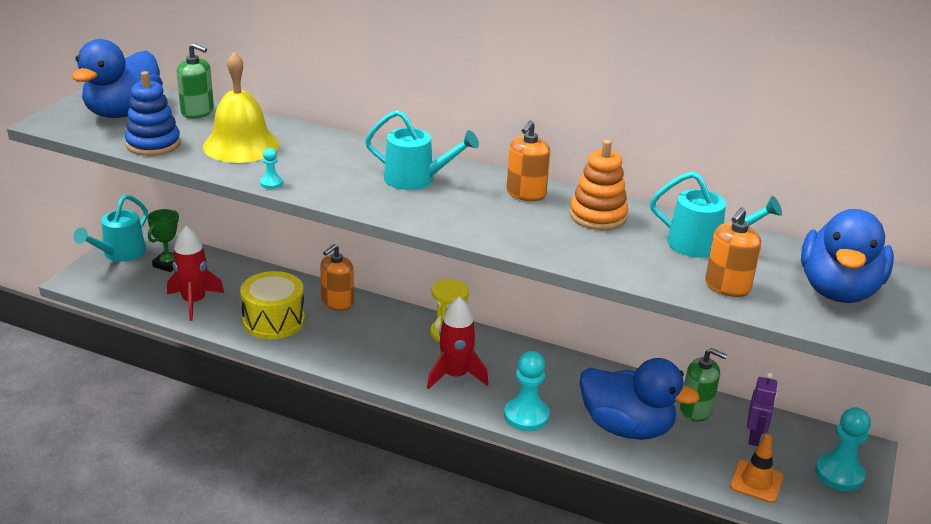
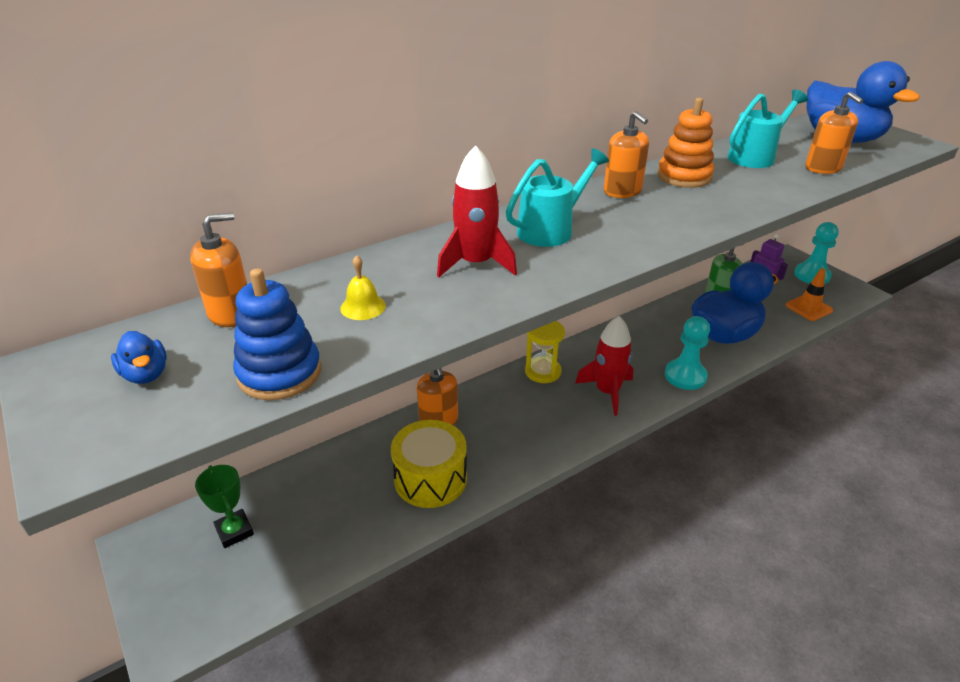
camera: 55 degrees left, 5 degrees up
blue duck [72,39,163,118] -> blue duck [111,331,167,384], size x0.43
turquoise watering can [73,194,148,262] -> none
red rocket [167,226,224,321] -> red rocket moved to [437,145,517,277]
green soap dispenser [177,43,214,119] -> orange soap dispenser [190,213,247,327]
yellow bell [203,52,279,163] -> yellow bell [340,255,386,320], size x0.44
turquoise pawn [260,148,283,189] -> none

